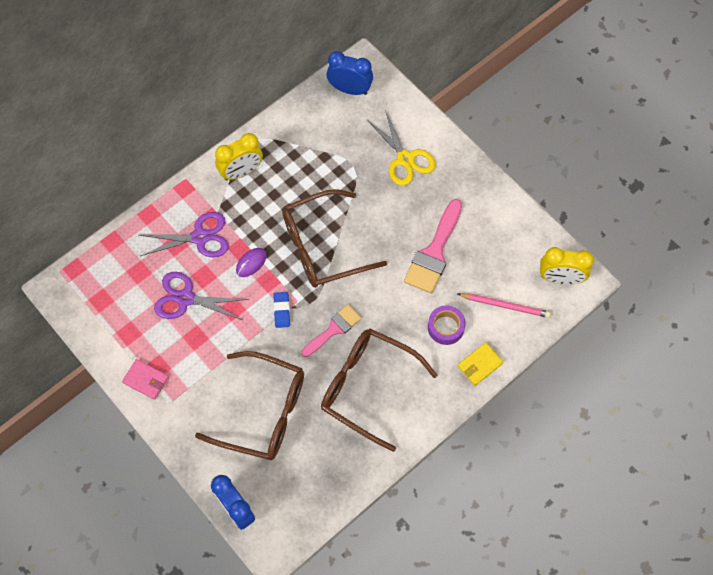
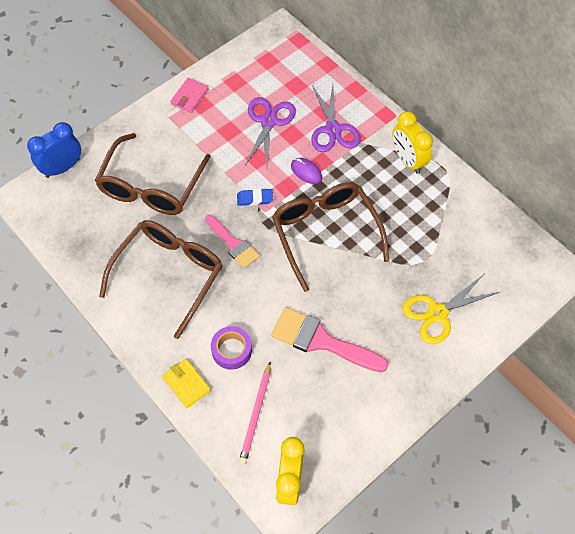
camera: 90 degrees right, 5 degrees down
blue clock [327,51,373,95] -> none

